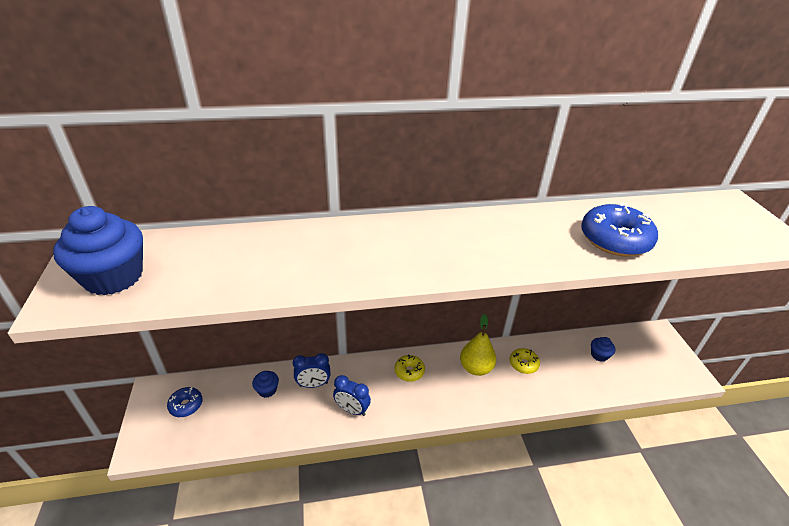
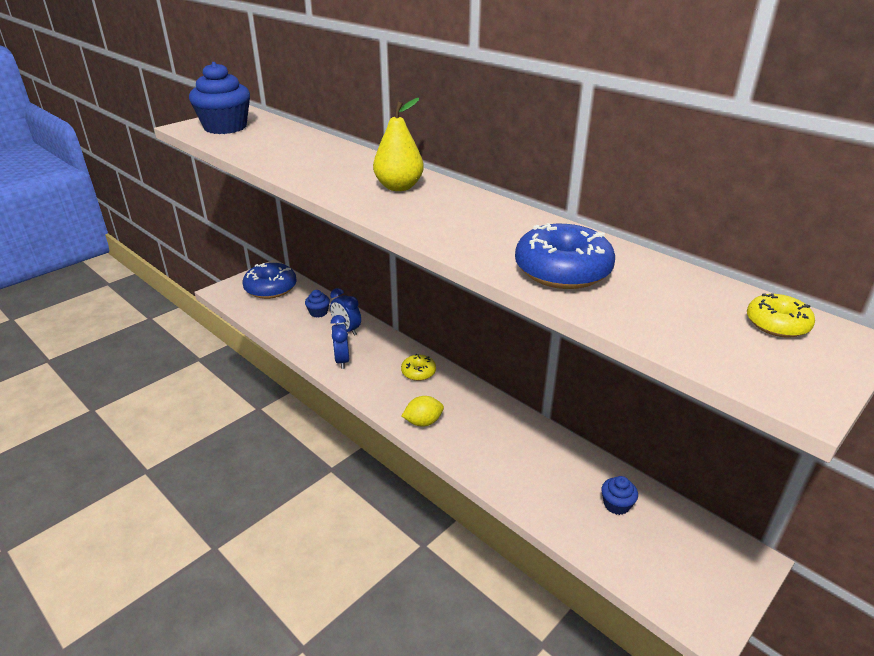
camera: 55 degrees right, 5 degrees down
blue donut [167,387,202,417] -> blue donut [243,263,297,299], size x1.80
yellow pear [460,314,496,376] -> yellow pear moved to [373,98,424,191]
yellow donut [509,348,540,374] -> yellow donut moved to [747,293,815,338]
none -> yellow lemon [402,396,444,427]

